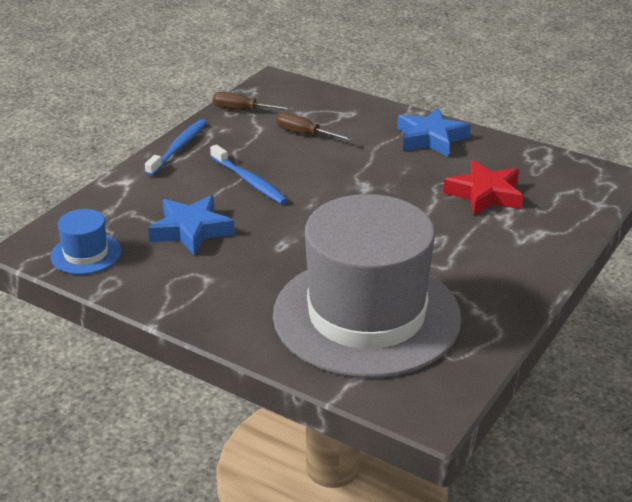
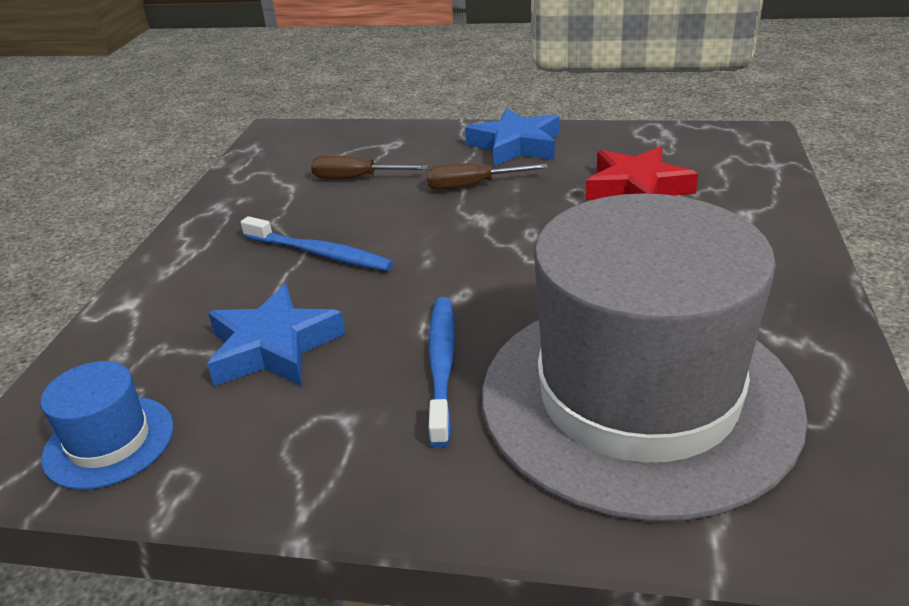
camera: 20 degrees left, 0 degrees up
blue toothbrush [145,119,207,176] -> blue toothbrush moved to [428,297,455,447]
brown screwdriver [213,92,293,111] -> brown screwdriver moved to [427,163,548,190]

